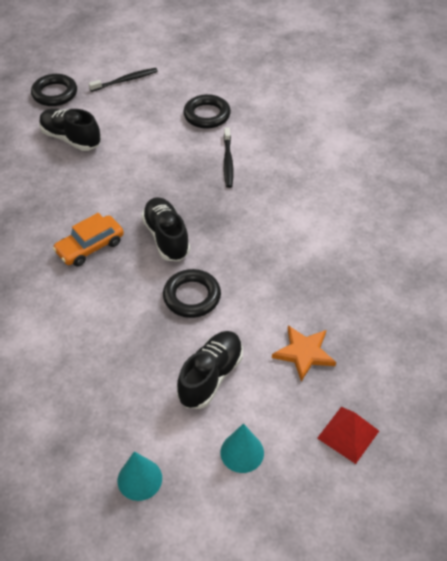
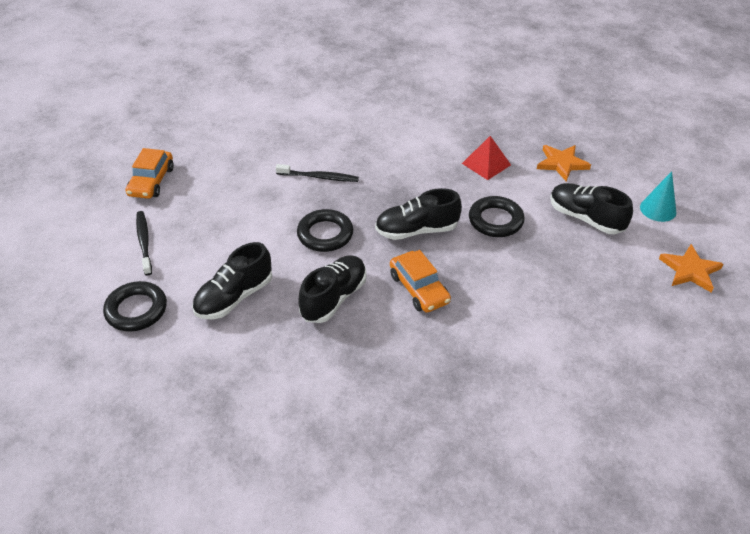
camera: 80 degrees left, 5 degrees down
turquoise cone [118,451,162,501] -> orange star [659,244,723,293]
black ring [183,94,231,129] -> black ring moved to [297,209,353,252]
red pyramid [317,407,379,464] -> red pyramid moved to [462,136,511,180]
none -> orange car [126,148,174,199]
none -> black shoe [298,255,367,323]

